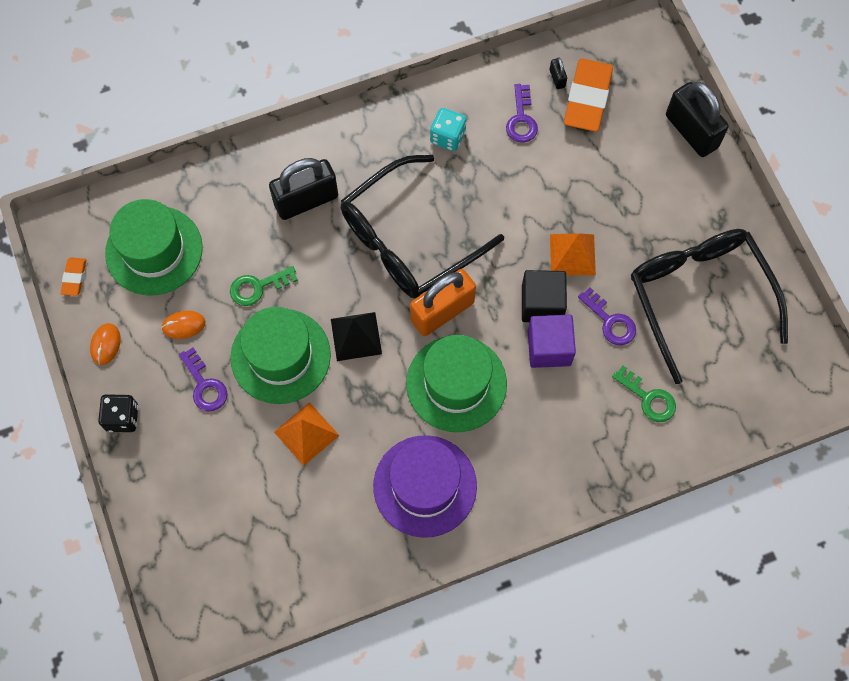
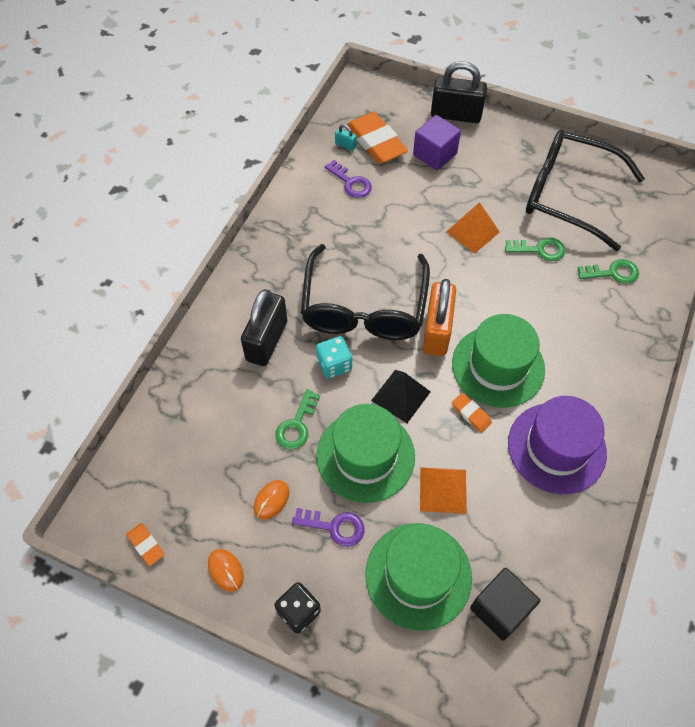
camera: 45 degrees left, 10 degrees down
green hat [105,199,203,295] -> green hat moved to [365,523,472,631]
turquoise dice [430,108,467,151] -> turquoise dice moved to [316,336,352,379]
black cube [522,270,567,322] -> black cube moved to [470,568,540,641]
purple cube [528,315,576,368] -> purple cube moved to [413,115,461,170]
black padlock [550,57,567,89] -> turquoise padlock [335,124,357,151]
purple key [578,287,636,345] -> green key [505,238,565,261]
none -> orange eraser [452,393,492,433]

